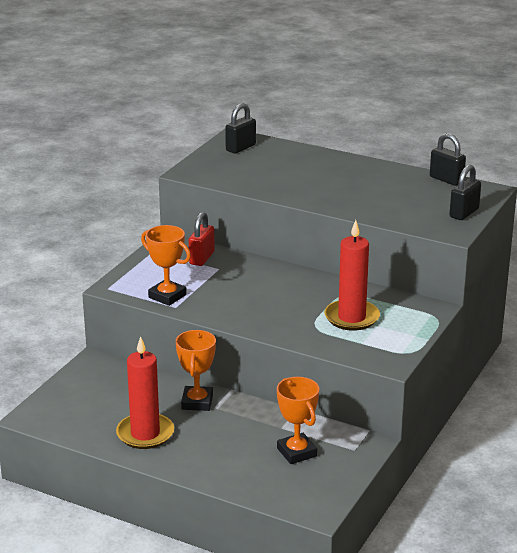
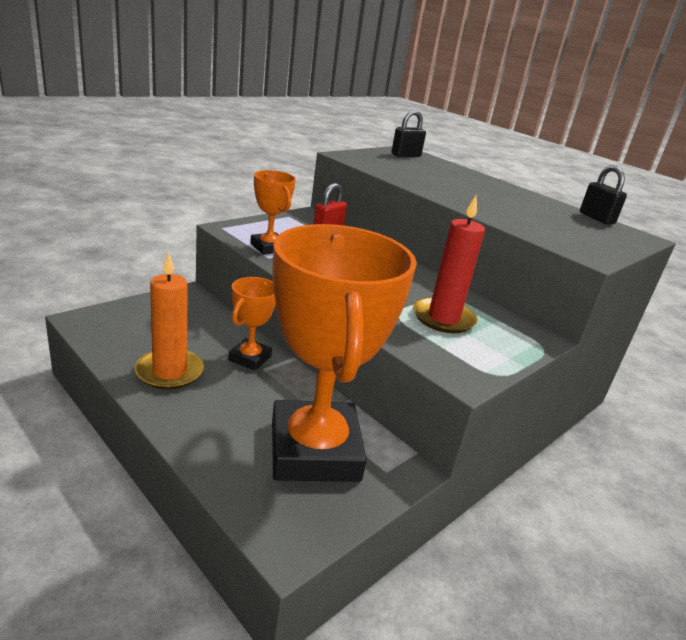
camera: 15 degrees right, 0 degrees up
red candle [116,336,174,449] -> orange candle [135,252,204,390]
orange trophy [277,377,319,464] -> orange trophy [272,224,417,482], size x2.23
black padlock [449,165,481,220] -> none

